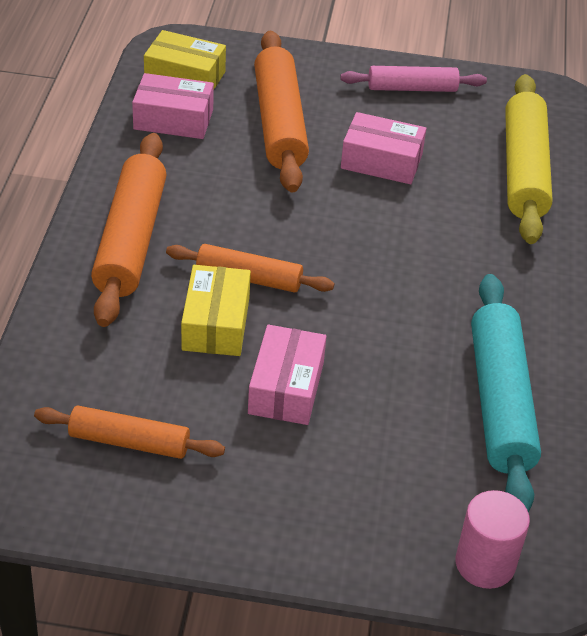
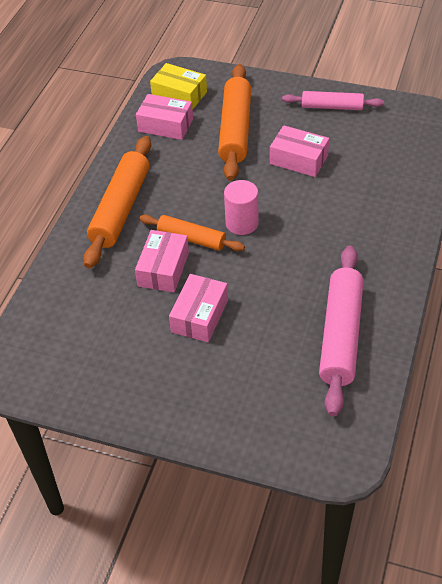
camera: 15 degrees right, 5 degrees up
orange rolling pin [34,406,225,459] -> none
yellow box [181,265,251,356] -> pink box [135,230,189,292]
pink cylinder [455,490,530,589] -> pink cylinder moved to [224,180,259,235]
turquoise rolling pin [471,274,541,513] -> pink rolling pin [319,245,364,416]
yellow rolling pin [505,74,553,244] -> none

